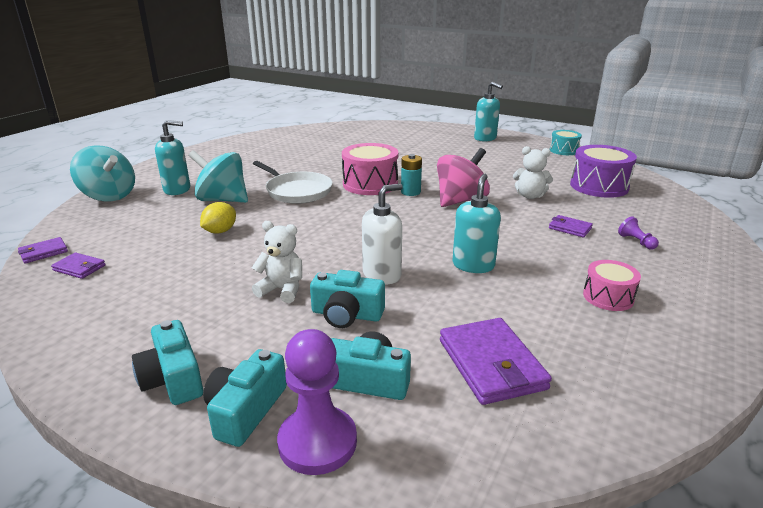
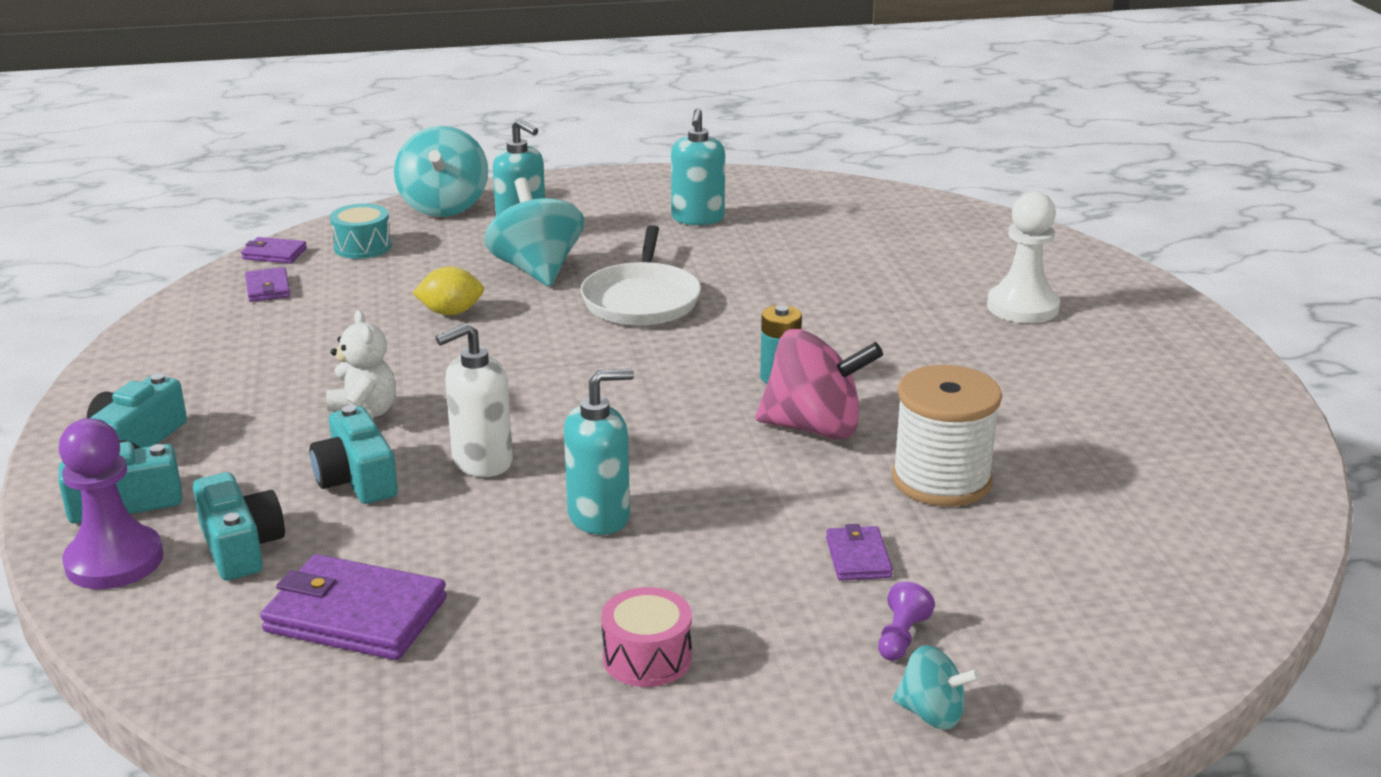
camera: 50 degrees right, 0 degrees up
pink drum [342,143,398,195] -> none
white soap dispenser [362,184,403,284] -> white soap dispenser turned 135 degrees clockwise [435,323,513,477]
purple wallet [440,318,552,405] -> purple wallet turned 75 degrees clockwise [260,554,447,660]
turquoise soap dispenser [474,82,503,142] -> turquoise soap dispenser moved to [671,108,725,225]
white teddy bear [513,146,553,199] -> white spool [892,365,1002,506]
turquoise drum [550,130,582,155] -> turquoise drum moved to [330,203,392,259]
purple drum [570,145,637,198] -> none
none -> turquoise spinning top [893,645,980,730]
none -> white pawn [987,192,1060,323]

